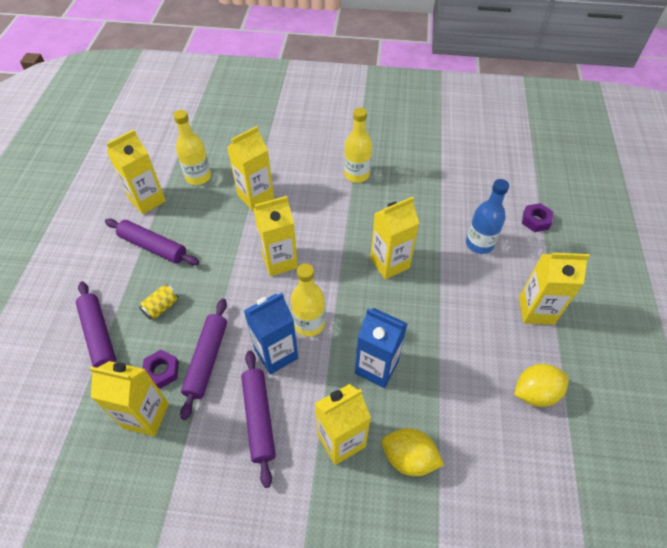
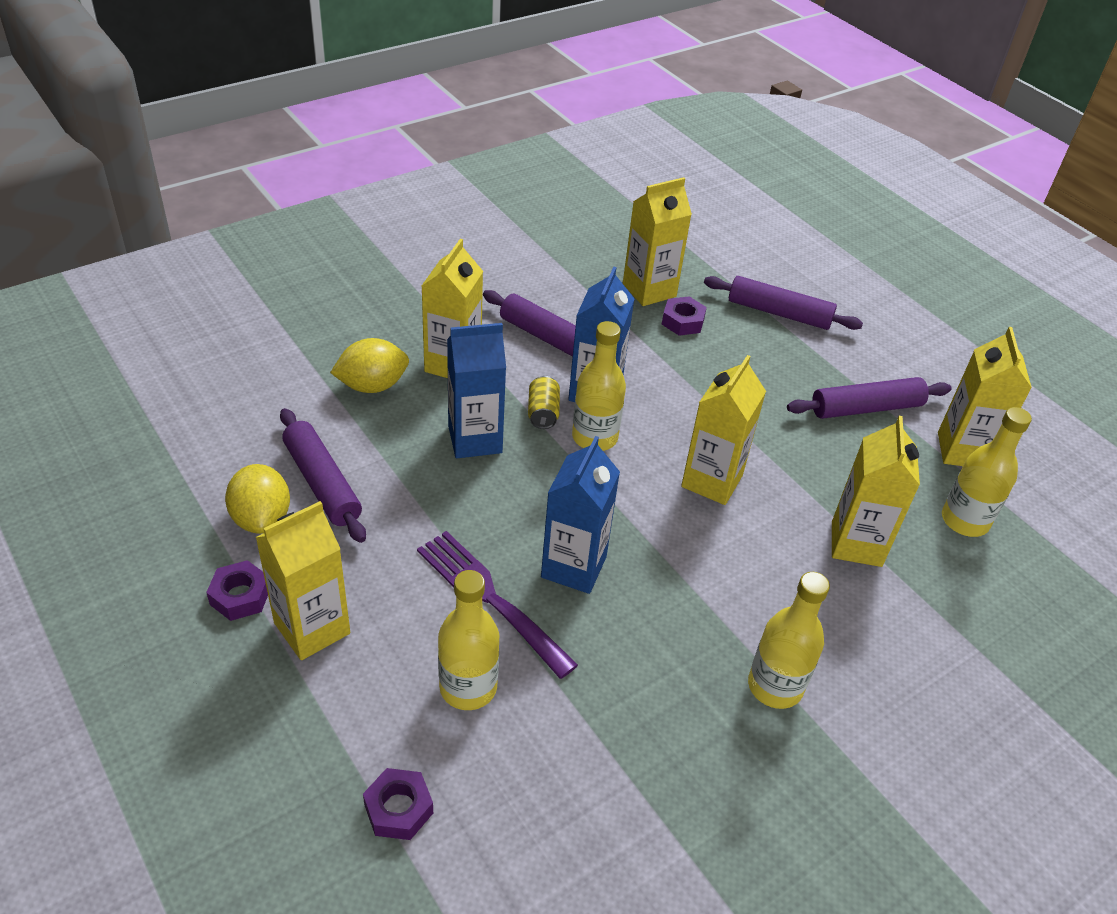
camera: 135 degrees right, 10 degrees down
yellow can [139,284,179,320] -> yellow can moved to [528,376,560,429]
purple rolling pin [180,299,227,420] -> purple rolling pin moved to [280,408,366,543]
yellow carton [370,197,419,280] -> blue carton [541,436,620,594]
blue bottle [466,179,509,254] -> yellow bottle [438,570,499,710]
yellow lemon [514,364,569,407] -> yellow lemon turned 45 degrees counterclockwise [225,464,290,534]
none -> purple nut [206,560,268,621]
none -> purple fork [417,531,578,679]

